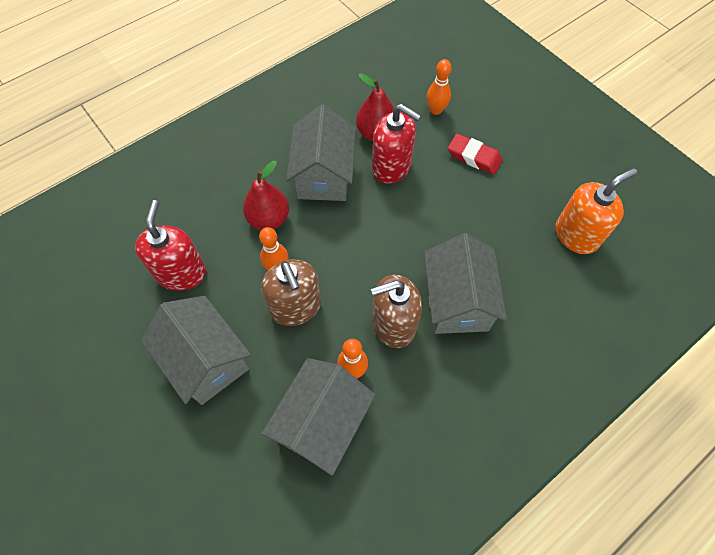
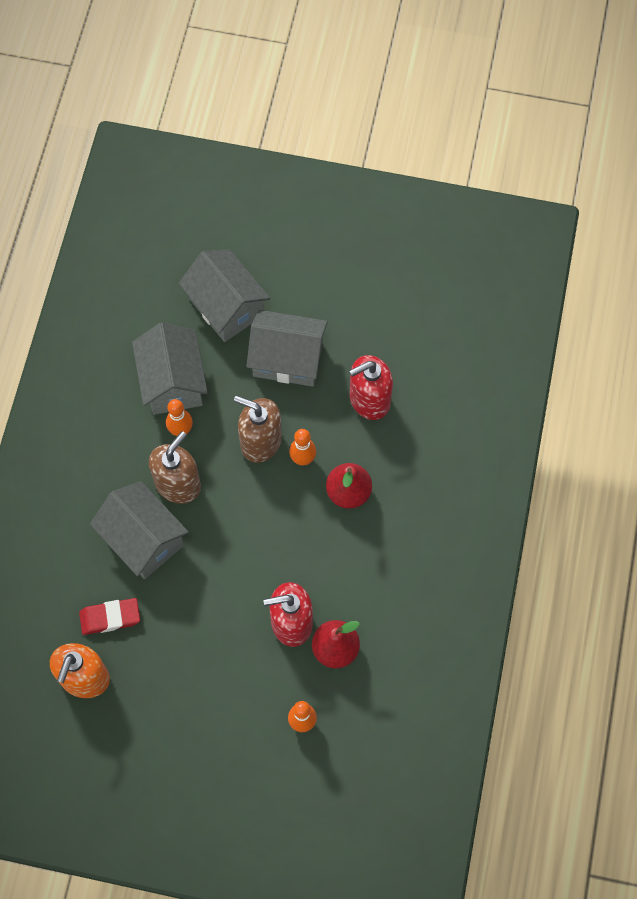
camera: 140 degrees right, 5 degrees up
red soap dispenser [135,200,206,291] -> red soap dispenser turned 105 degrees clockwise [349,355,393,420]
grey house [286,104,356,201] -> grey house moved to [179,249,270,342]
red eraser [448,134,503,175] -> red eraser moved to [79,598,140,635]

